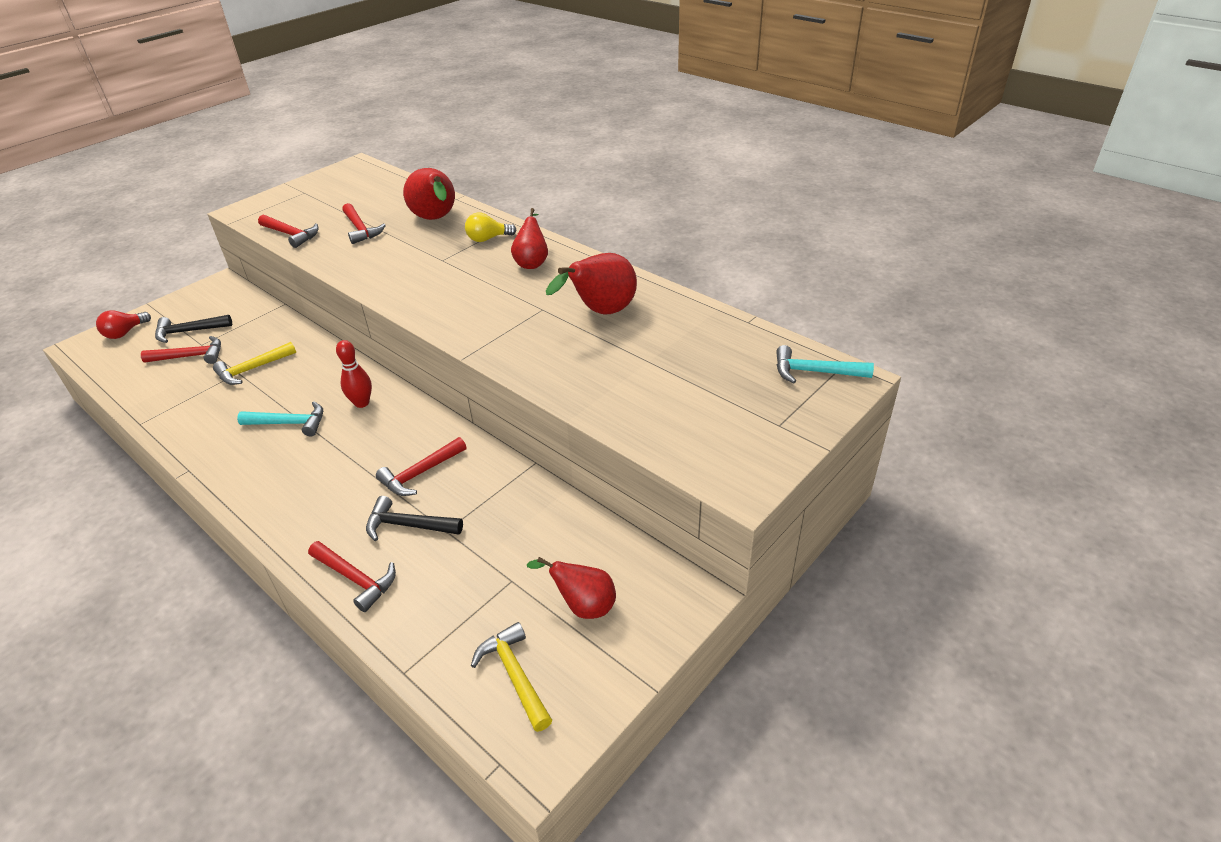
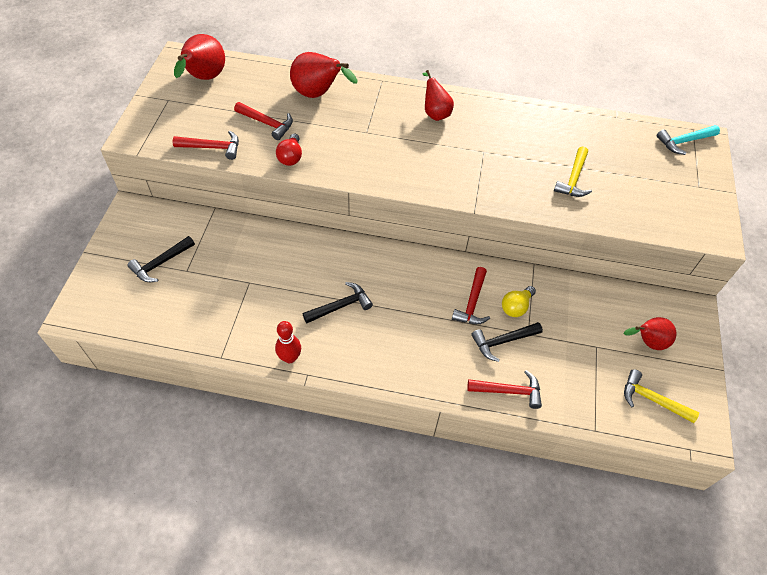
camera: 35 degrees left, 15 degrees up
red light bulb [96,310,151,339] -> red light bulb moved to [276,134,302,166]
red hammer [141,336,221,364] -> none
yellow hammer [213,342,296,385] -> yellow hammer moved to [554,147,592,197]
turquoise hammer [237,401,323,437] -> black hammer [303,282,373,323]
red bowling pin [336,340,372,408] -> red bowling pin moved to [275,321,301,363]
yellow light bulb [465,212,517,242] -> yellow light bulb moved to [502,286,536,317]
red pear [546,253,637,315] -> red pear moved to [174,34,225,80]

